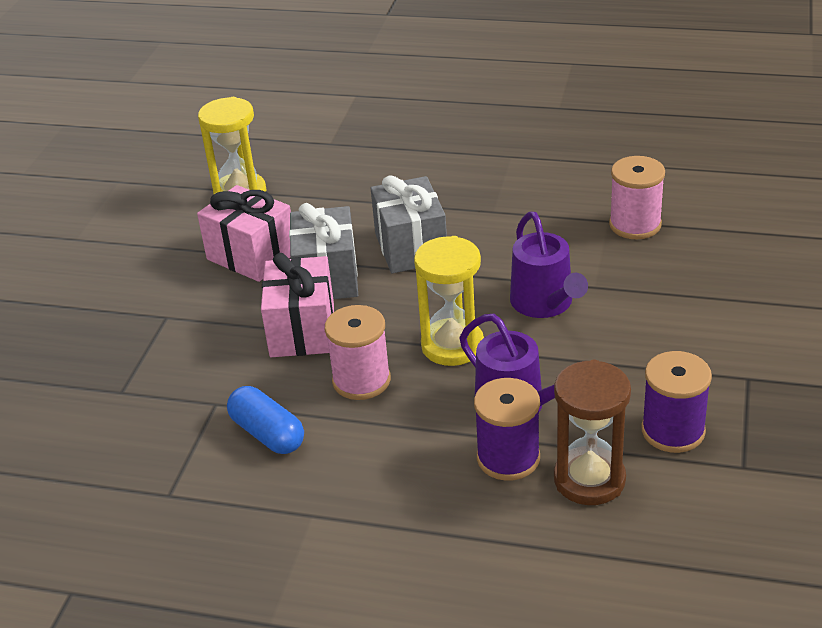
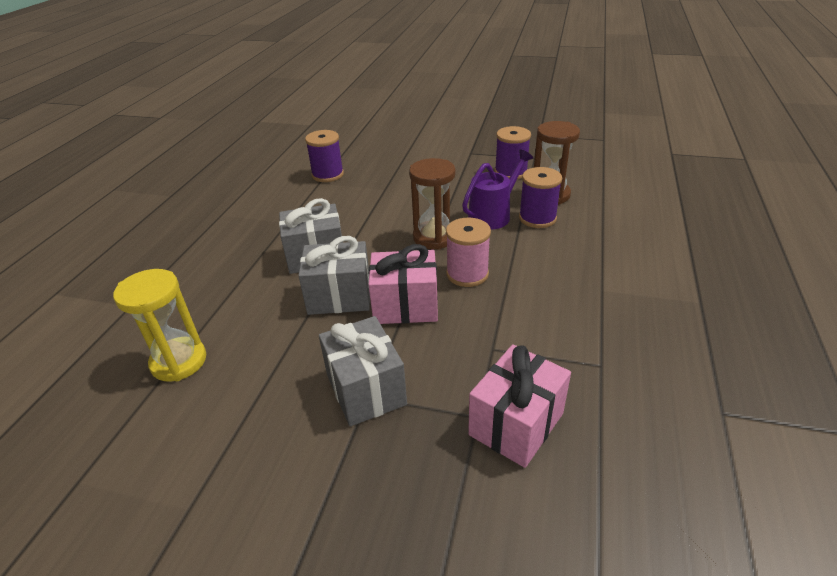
camera: 90 degrees left, 0 degrees up
pink gift [197,185,291,282] -> pink gift moved to [468,344,571,468]
blue capsule [227,386,304,454] -> none
yellow hourglass [414,236,484,366] -> brown hourglass [409,158,456,250]
purple watering can [510,212,588,318] -> none
pink spool [609,156,665,239] -> purple spool [305,130,344,182]
none -> grey gift [319,316,407,426]

